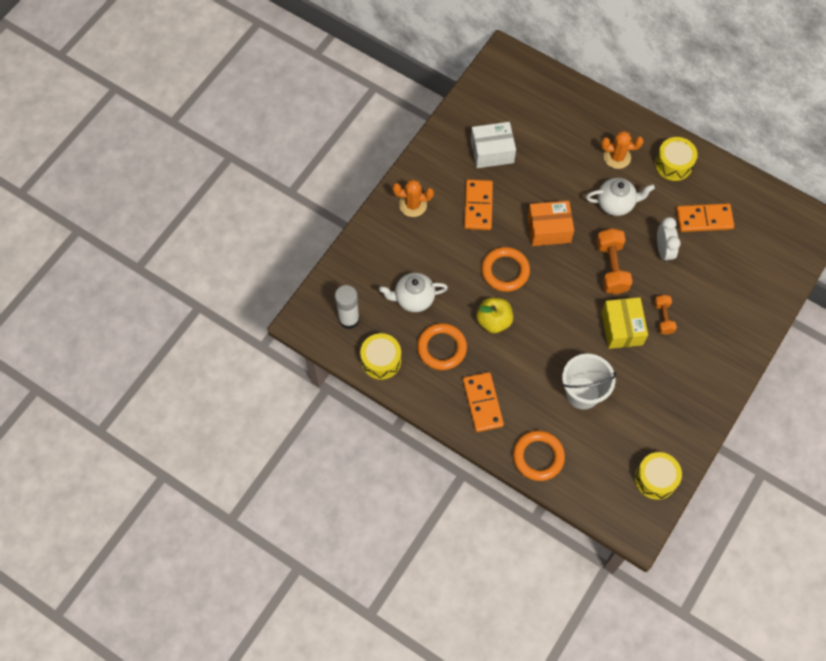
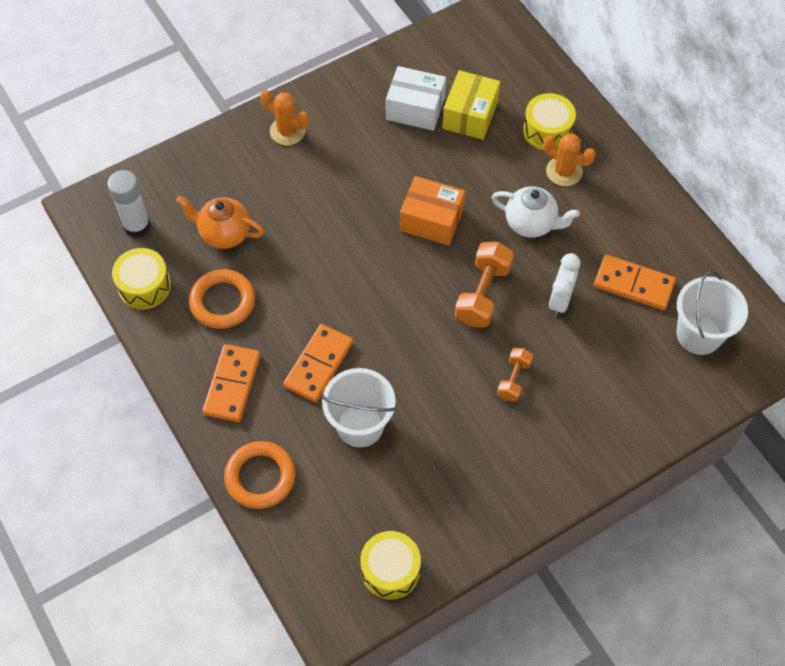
camera: 25 degrees right, 5 degrees down
white teapot [379,273,448,312] -> orange teapot [176,196,264,249]
orange domino [464,180,493,230] -> orange domino moved to [283,324,353,402]
yellow apple [477,297,513,333] -> none
orange ring [481,247,530,292] -> none
yellow box [601,297,648,349] -> yellow box moved to [442,70,500,140]
yellow drum [655,137,697,181] -> yellow drum moved to [523,93,576,151]
none -> white bucket [677,271,748,355]

